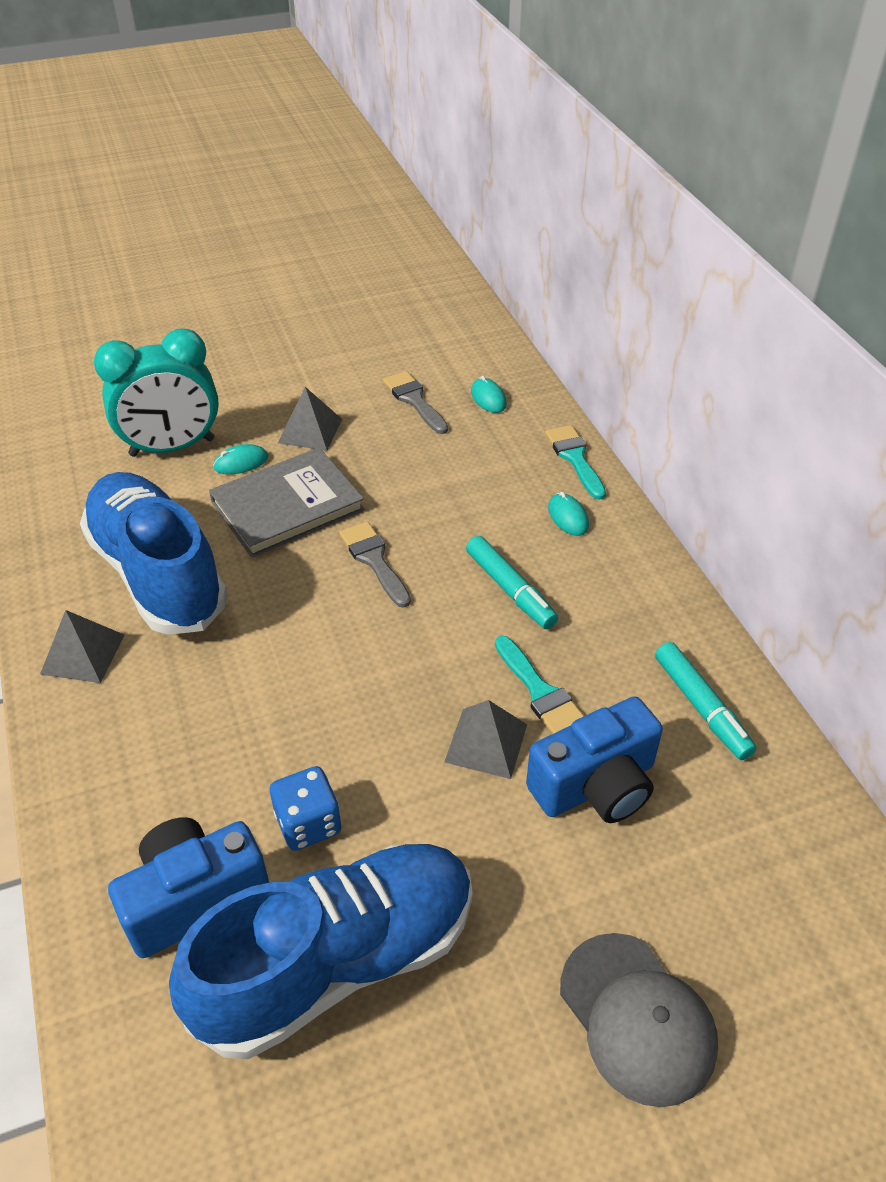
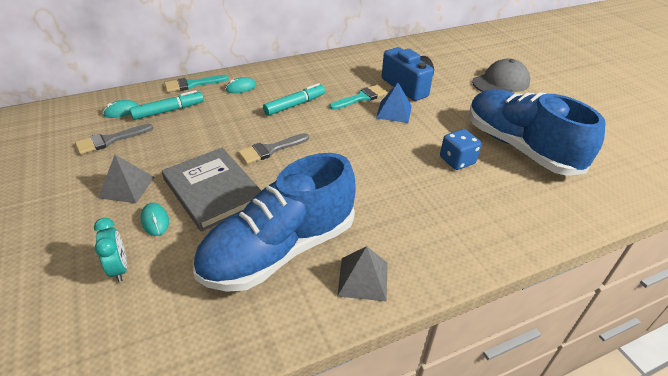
camera: 95 degrees left, 5 degrees down
turquoise clock [94,329,219,457] -> turquoise clock [94,218,127,282], size x0.49
blue camera [108,817,269,958] -> none
grey pyramid [444,700,527,779] -> blue pyramid [376,83,412,123]
turquoise marker [655,642,757,760] -> turquoise marker moved to [129,90,204,120]

